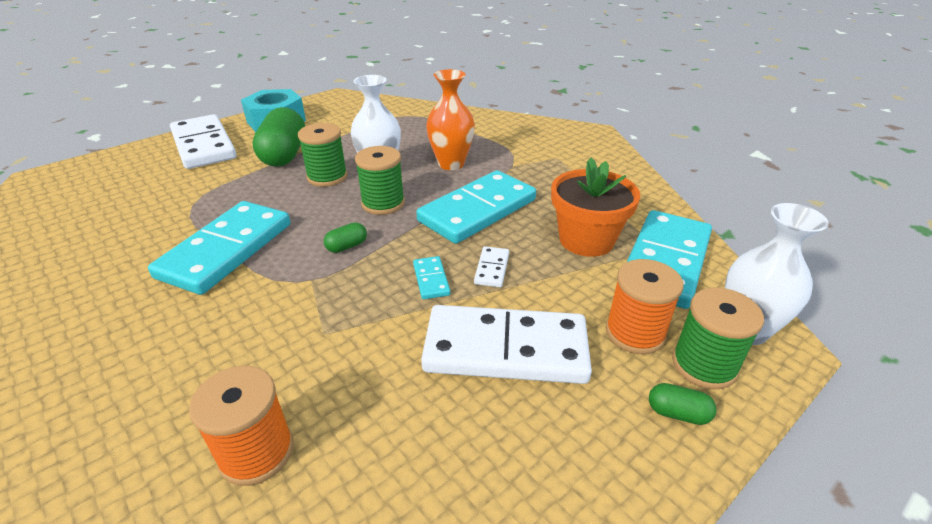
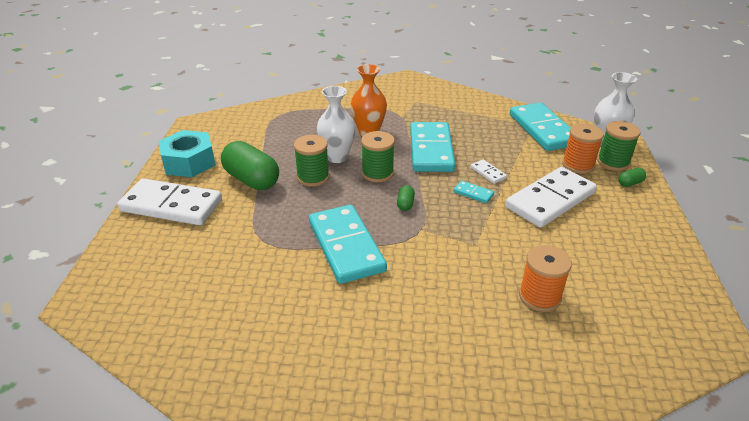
camera: 45 degrees left, 0 degrees up
orange flower pot [551,158,640,257] -> none

